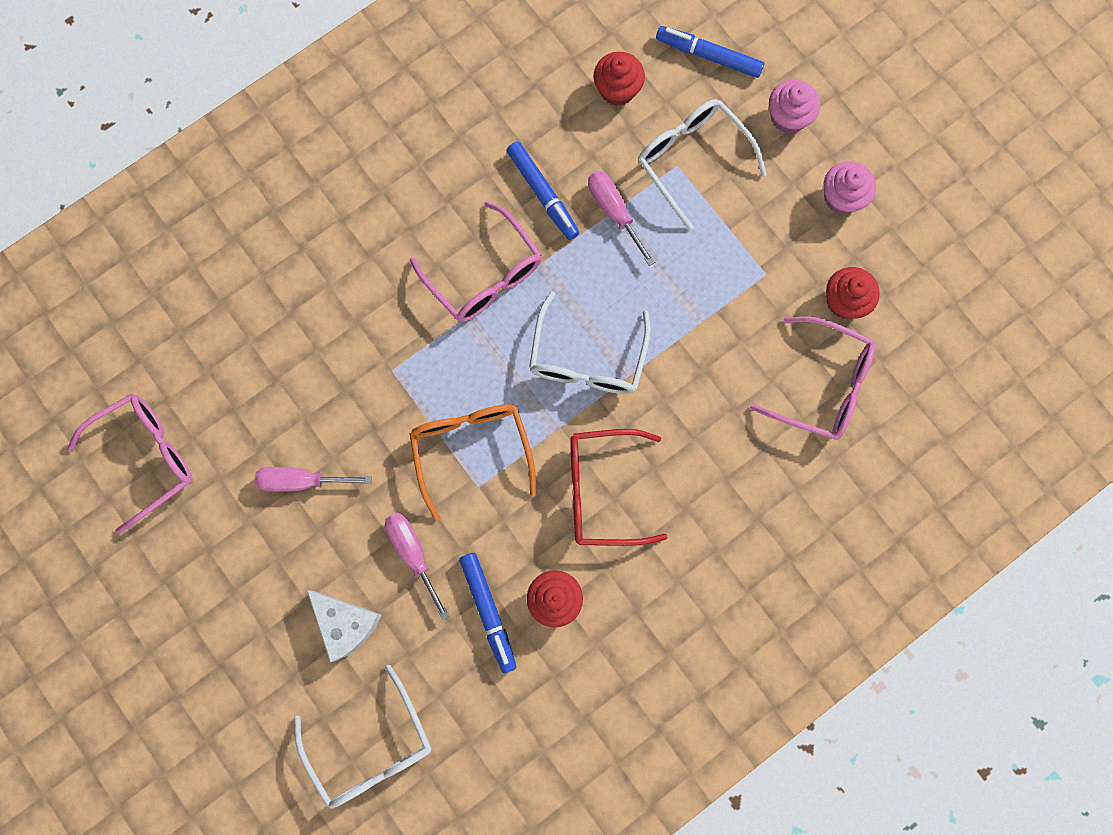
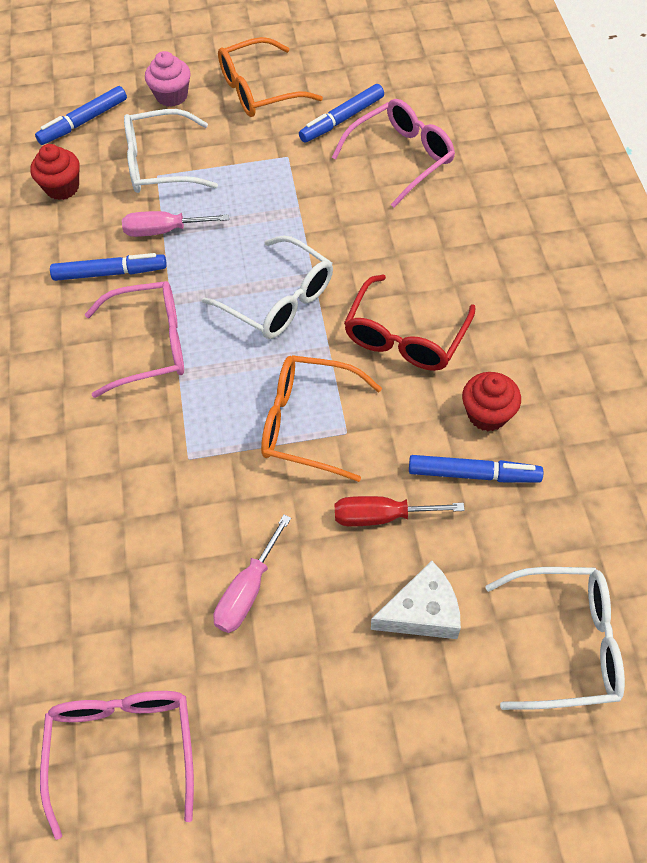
camera: 60 degrees left, 20 degrees down
pink screwdriver [385,512,450,620] -> red screwdriver [335,496,465,526]
pink cupcake [824,161,876,214] -> orange glasses [218,37,323,117]
red cupcake [826,267,880,319] -> blue marker [299,84,384,143]

